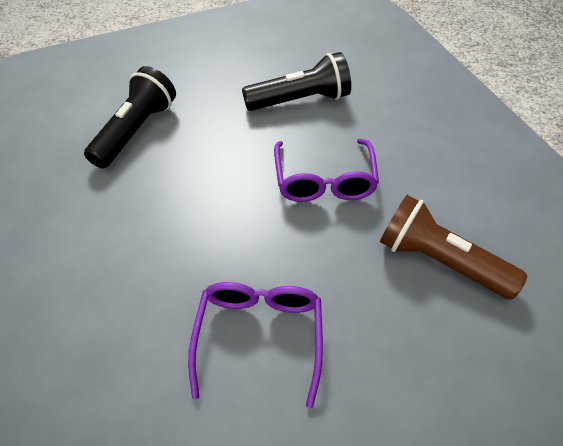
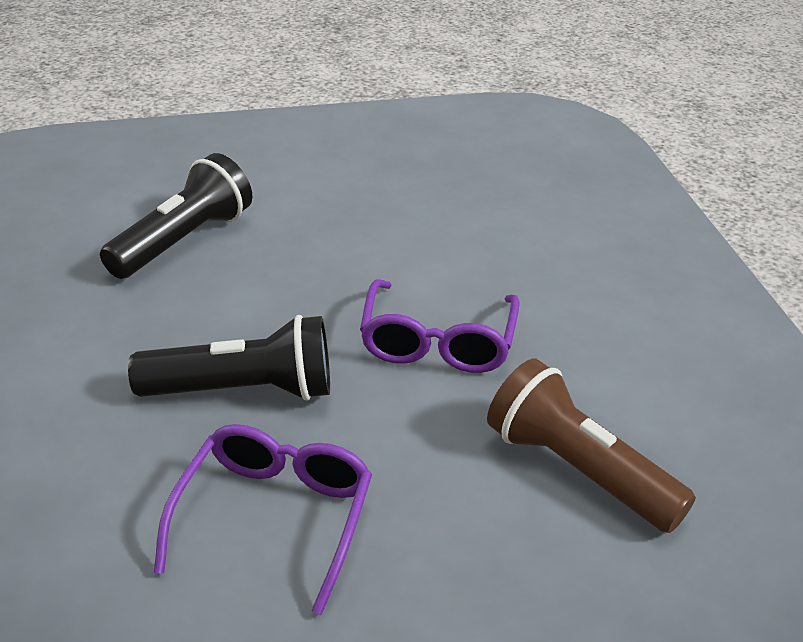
camera: 10 degrees right, 15 degrees down
black flashlight [242,52,351,111] -> black flashlight moved to [128,315,330,401]

